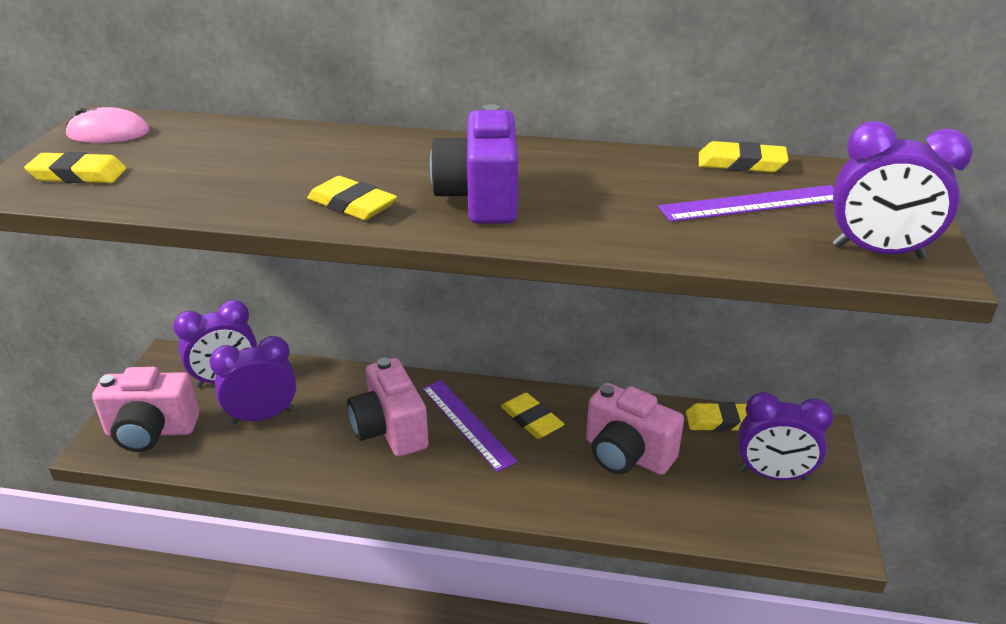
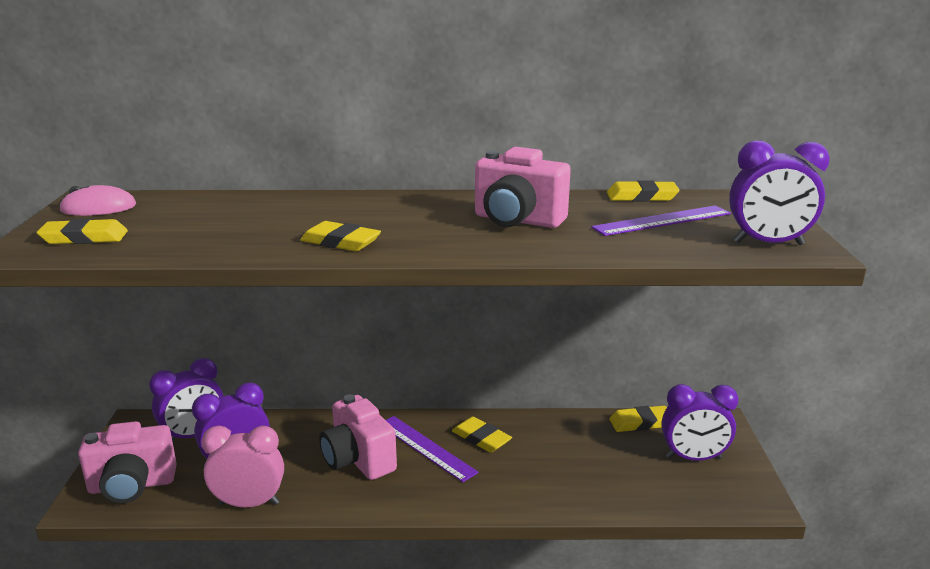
camera: 10 degrees left, 10 degrees down
purple camera [430,104,518,224] -> none
pink camera [586,383,684,475] -> pink camera moved to [475,147,571,228]
none -> pink clock [201,426,284,508]

